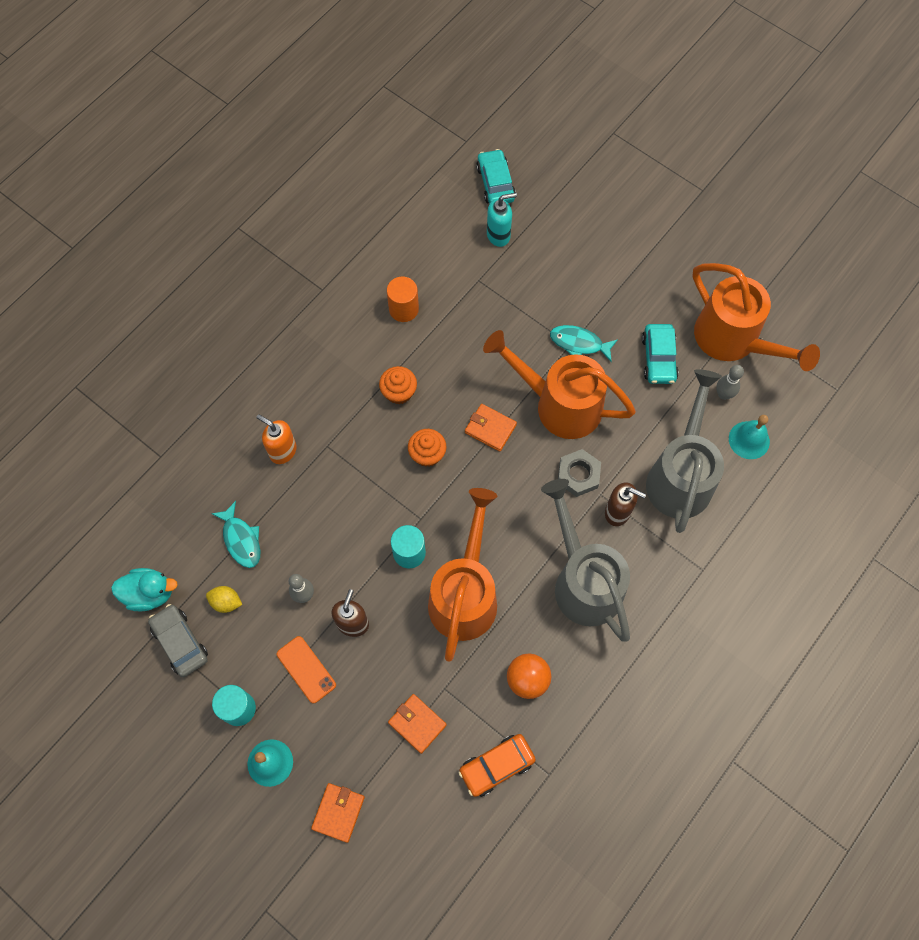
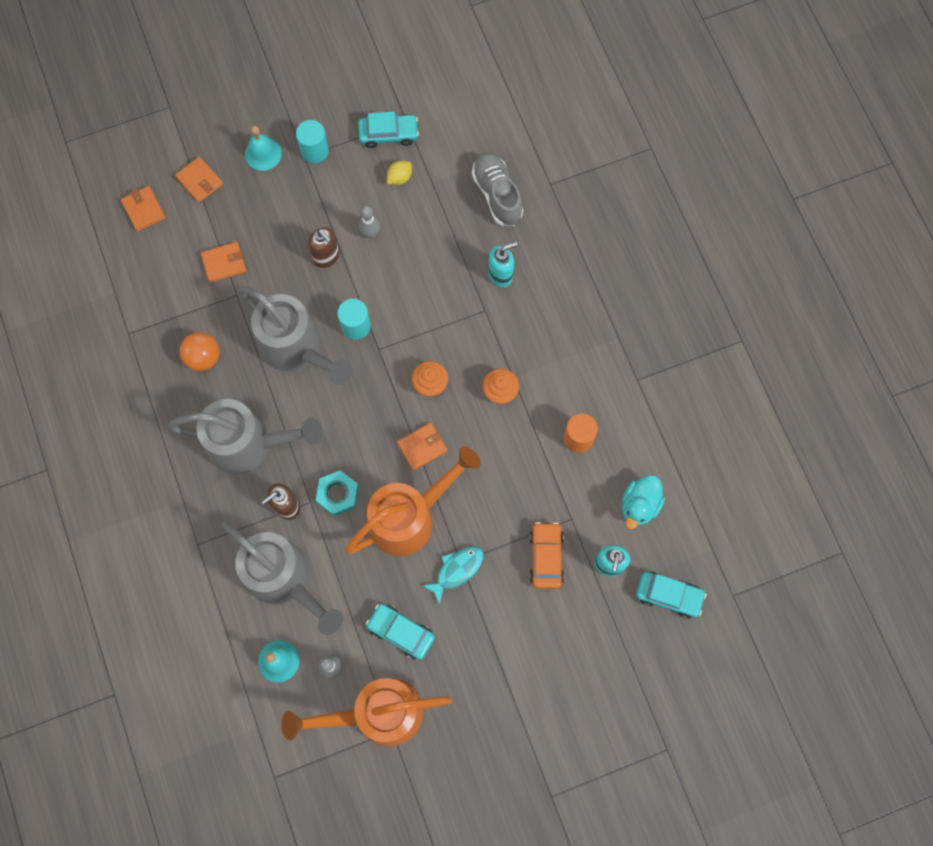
camera: 120 degrees right, 5 degrees up
turquoise duck [111,568,178,611] -> turquoise duck moved to [622,475,665,529]
grey car [148,604,208,677] -> turquoise car [358,112,419,148]
turquoise fish [211,501,260,568] -> none
orange soap dispenser [256,414,297,464] -> turquoise soap dispenser [488,241,518,287]
orange phone [277,636,336,703] -> none
orange watering can [428,488,497,662] -> grey watering can [238,286,353,385]
orange car [458,734,536,797] -> orange car moved to [530,522,564,589]
grey nut [558,449,601,497] -> turquoise nut [316,470,359,517]
none -> orange wallet [121,186,166,232]
none -> grey shoe [472,152,523,226]

